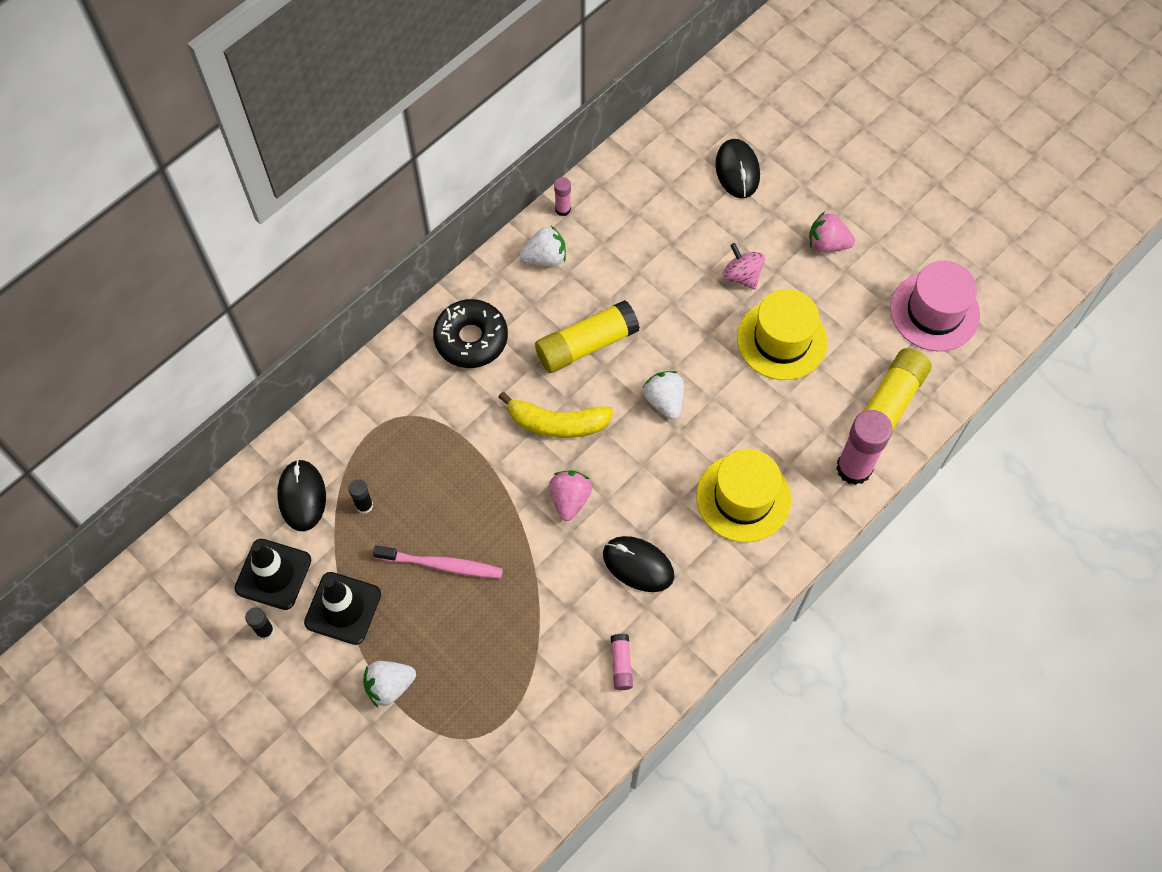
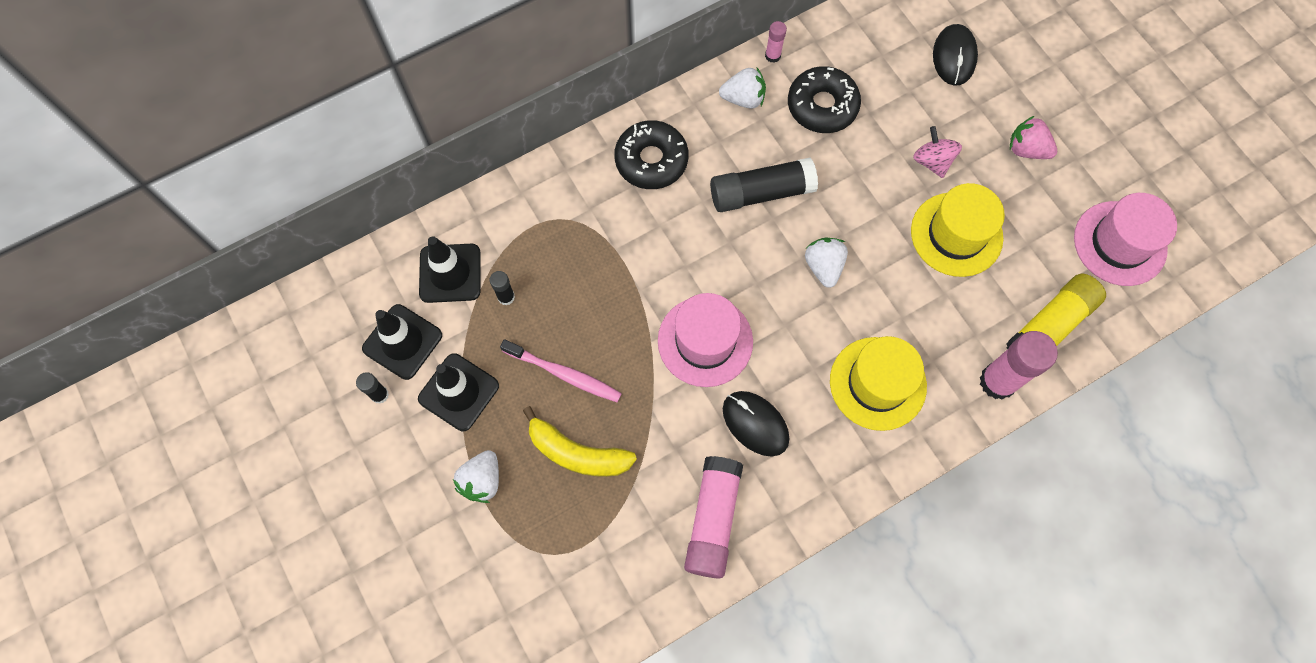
camera: 15 degrees right, 5 degrees up
black mouse [277,459,326,531] -> black traffic cone [419,236,481,303]
white strawberry [363,661,416,707] -> white strawberry turned 60 degrees counterclockwise [453,450,499,503]
yellow banana [499,392,614,438] -> yellow banana moved to [523,406,637,477]
yellow glue stick [535,300,640,373] -> black glue stick [710,157,818,212]
pink strawberry [549,470,592,521] -> pink hat [658,293,753,387]
pink glue stick [611,634,633,690] -> pink glue stick [684,456,743,579], size x2.07
none -> black donut [788,66,861,133]

